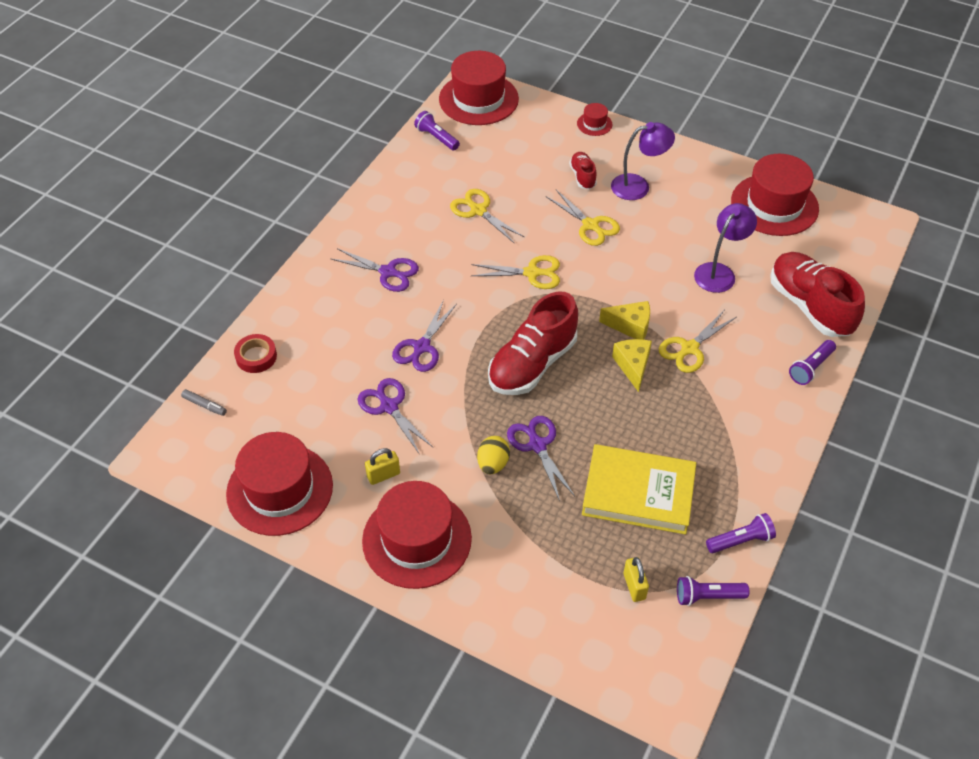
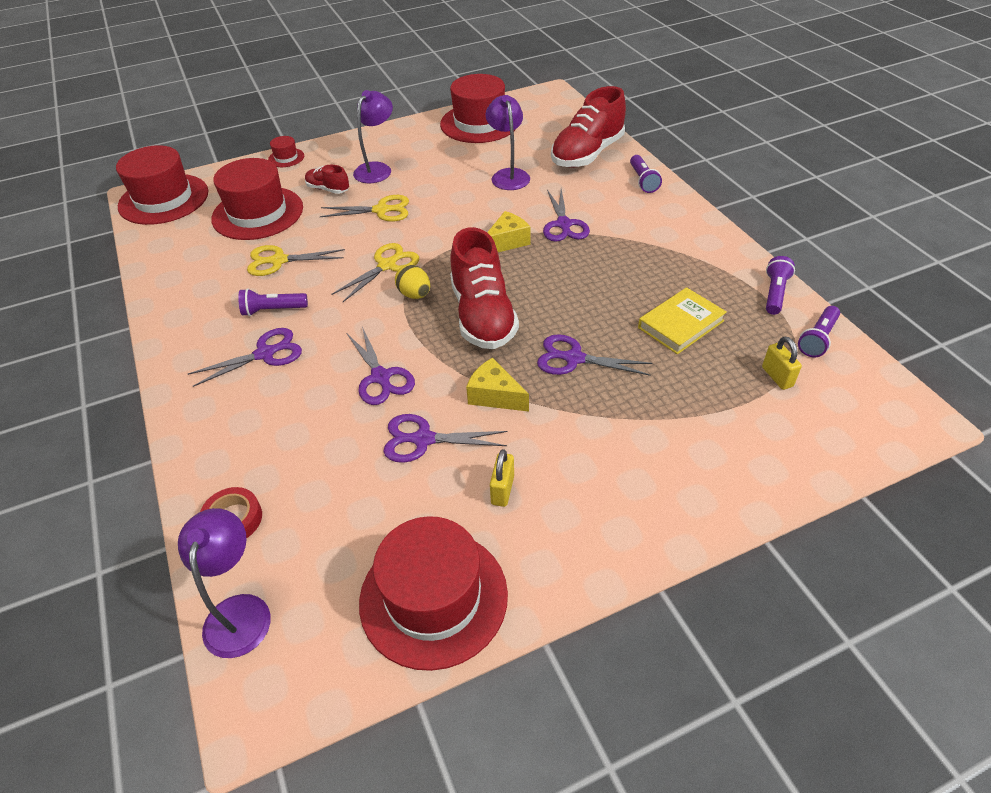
camera: 50 degrees left, 5 degrees down
grey marker [181,389,227,416] -> purple lamp [178,508,271,658]
red hat [362,481,472,589] -> red hat moved to [211,158,303,240]
purple flashlight [414,111,460,150] -> purple flashlight moved to [238,288,308,316]
yellow egg [477,436,510,474] -> yellow egg moved to [395,265,430,299]
yellow book [582,444,696,535] -> yellow book [638,287,727,354], size x0.67
yellow cheese [612,339,652,392] -> yellow cheese moved to [466,358,529,412]
yellow padlock [624,557,649,602] -> yellow padlock turned 45 degrees clockwise [762,337,802,390]
yellow scissors [659,311,736,373] -> purple scissors [543,189,590,242]
red shoe [770,252,865,337] -> red shoe turned 60 degrees counterclockwise [551,86,626,168]

